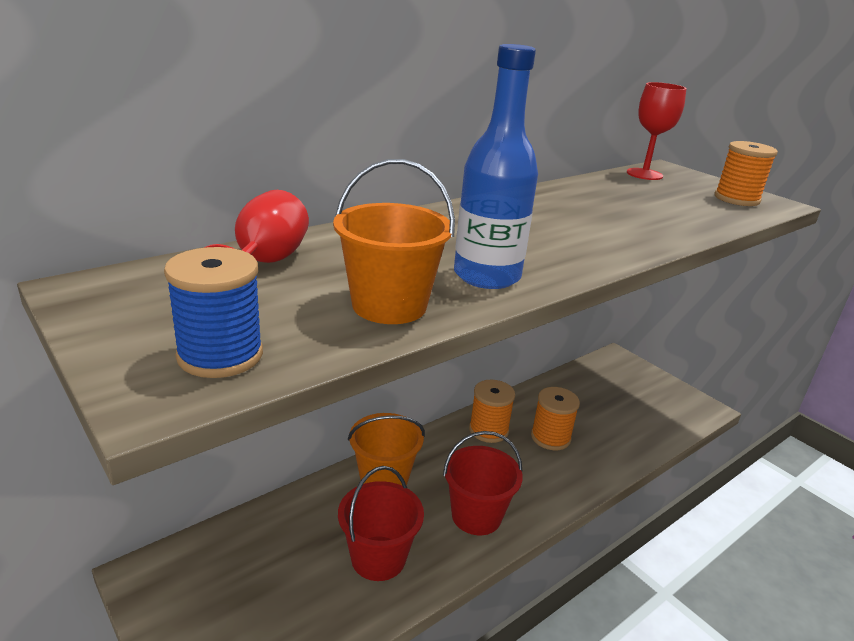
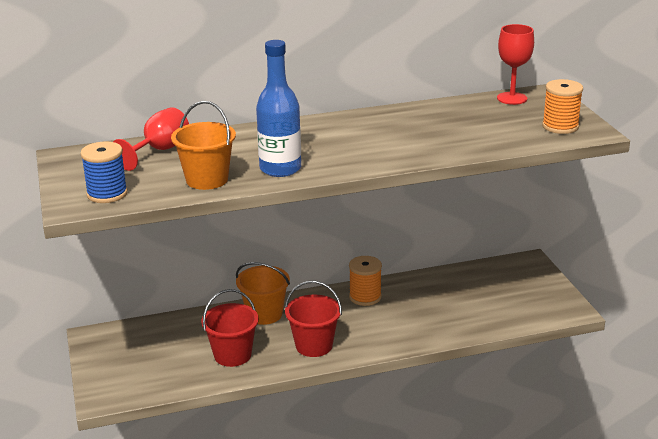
camera: 25 degrees right, 0 degrees up
orange spool [531,387,580,450] -> none

